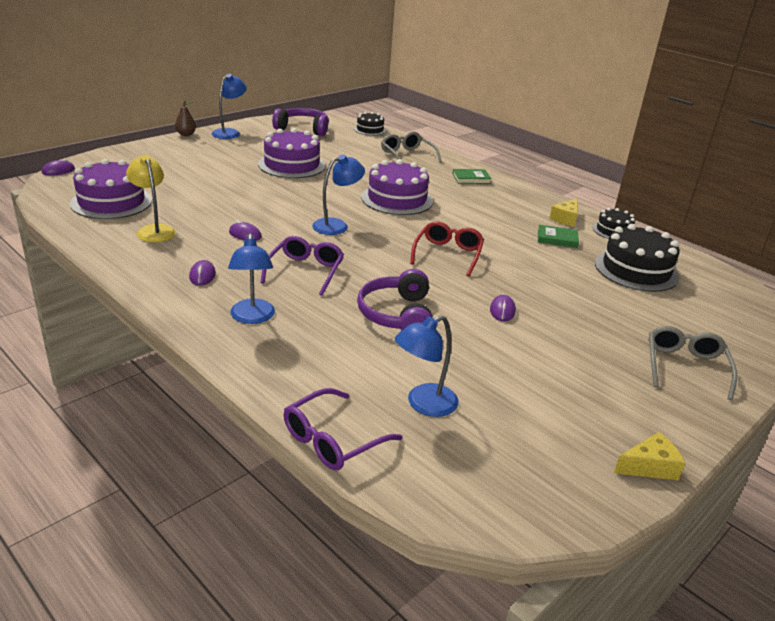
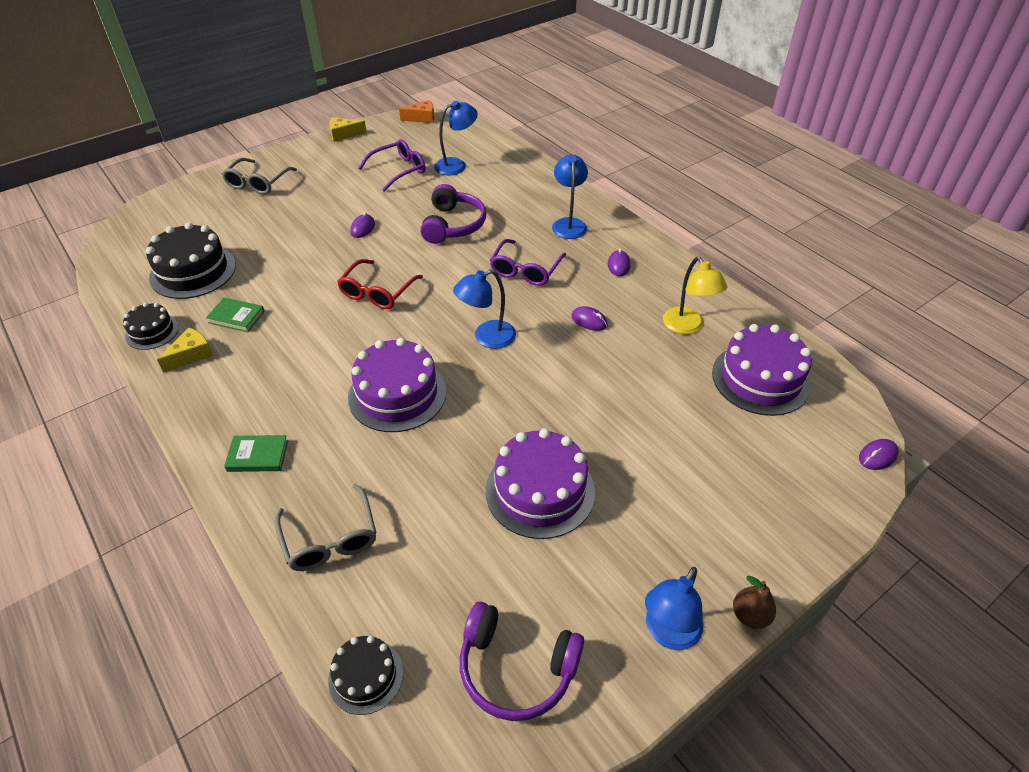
camera: 170 degrees left, 15 degrees up
purple glasses [284,388,403,470] -> purple glasses moved to [358,139,426,192]
none -> orange cheese [399,100,434,123]

